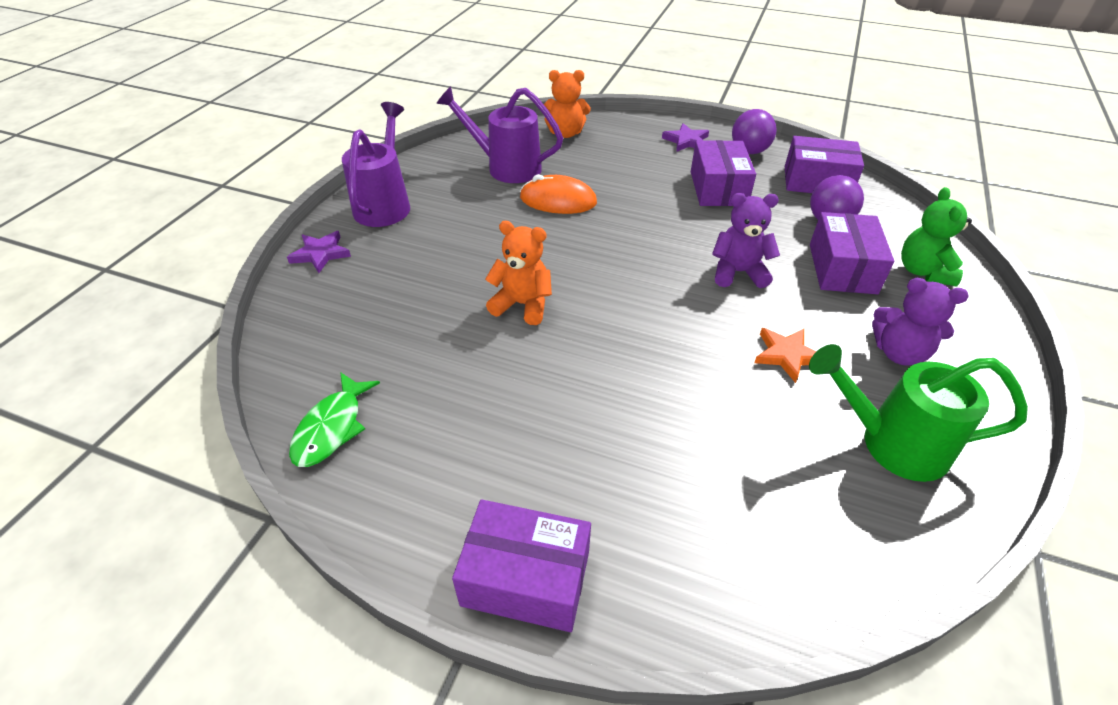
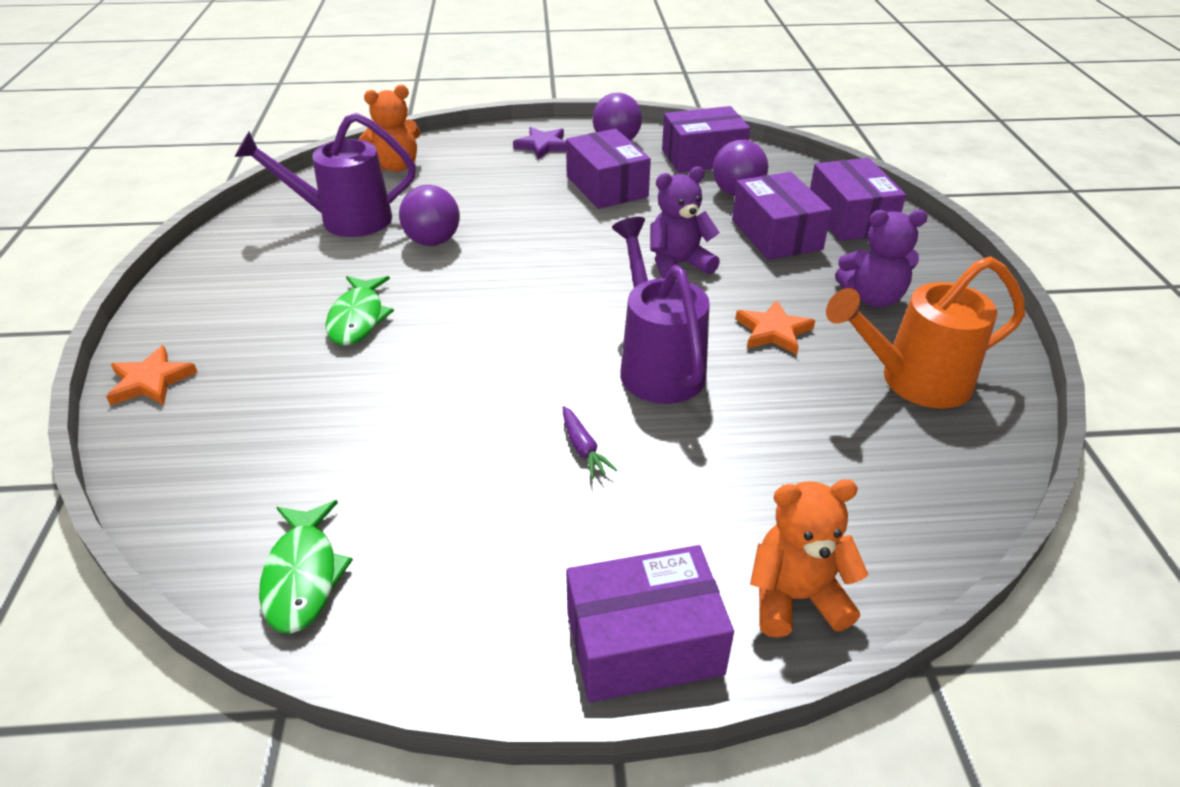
camera: 25 degrees left, 5 degrees down
purple star [287,231,351,273] -> orange star [106,345,198,405]
purple watering can [342,102,410,227] -> purple watering can moved to [612,217,710,404]
orange teddy bear [485,221,552,325] -> orange teddy bear moved to [750,479,868,638]
orange mouse [520,174,597,214] -> purple ball [399,185,460,246]
green watering can [809,344,1028,482] -> orange watering can [826,257,1025,409]
green teddy bear [901,187,972,287] -> purple box [810,158,906,241]
none -> green fish [325,276,394,346]
none -> purple carrot [562,406,617,479]

